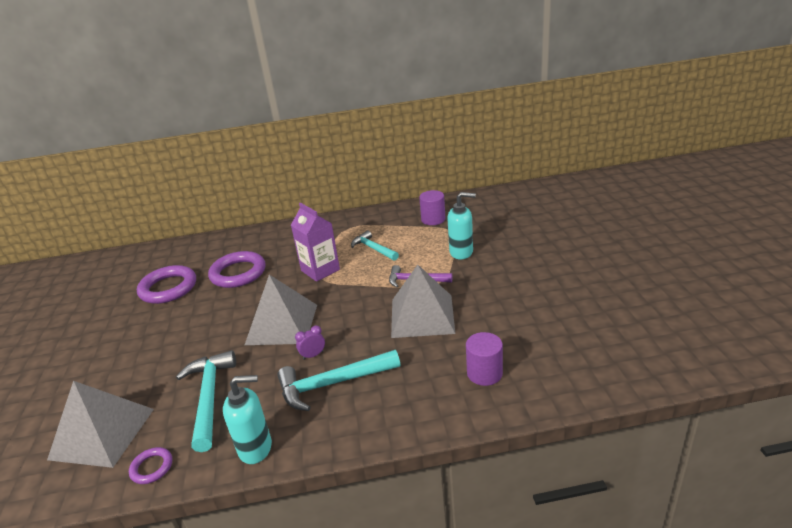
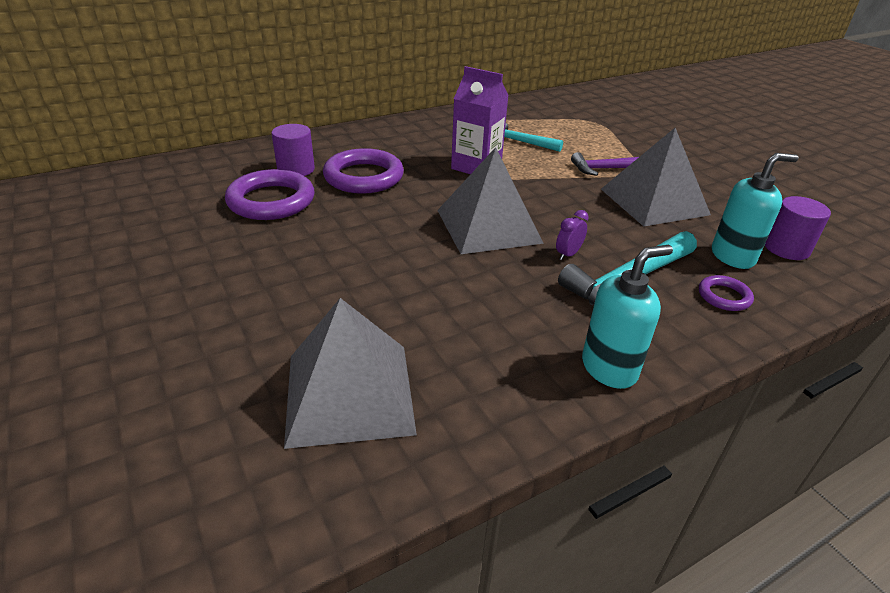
camera: 25 degrees left, 5 degrees up
purple ring [129,447,172,484] -> purple ring moved to [699,275,754,311]
turquoise hammer [176,350,236,452] -> none
purple cylinder [419,190,445,225] -> purple cylinder moved to [272,124,315,176]
turquoise soap dispenser [447,192,476,259] -> turquoise soap dispenser moved to [712,153,798,269]

